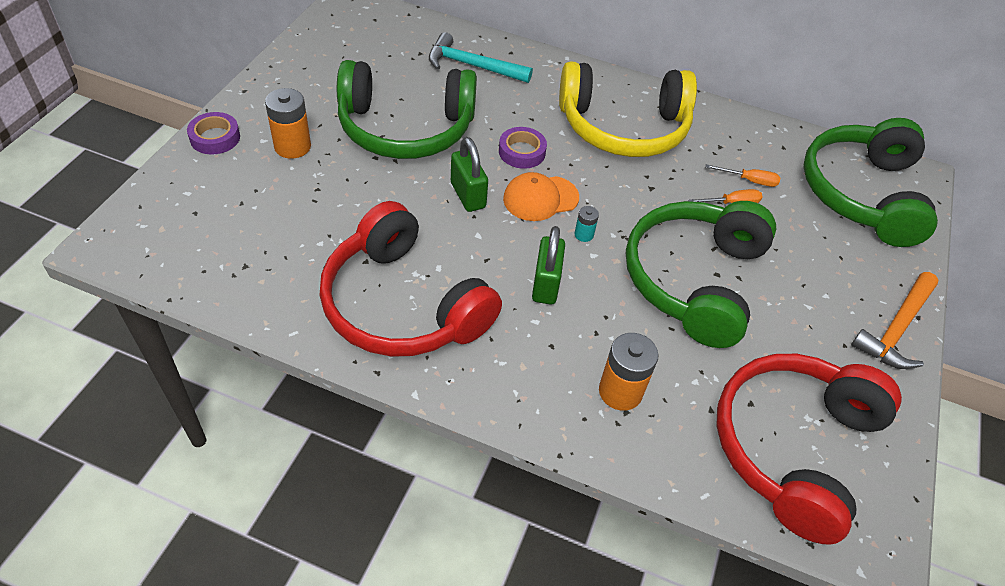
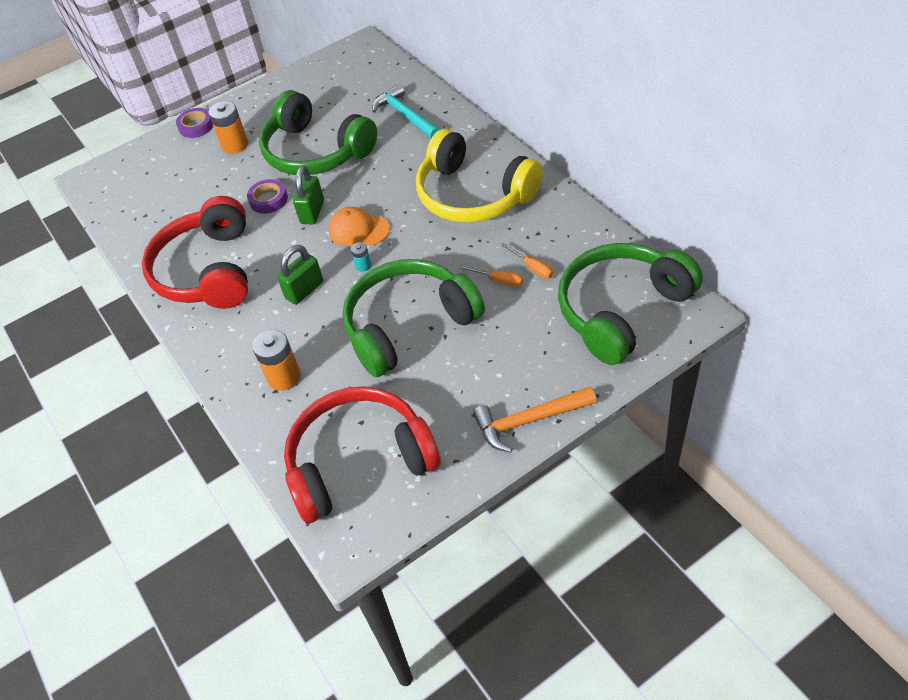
camera: 45 degrees right, 0 degrees up
purple tape [499,127,547,169] -> purple tape moved to [247,179,288,214]

